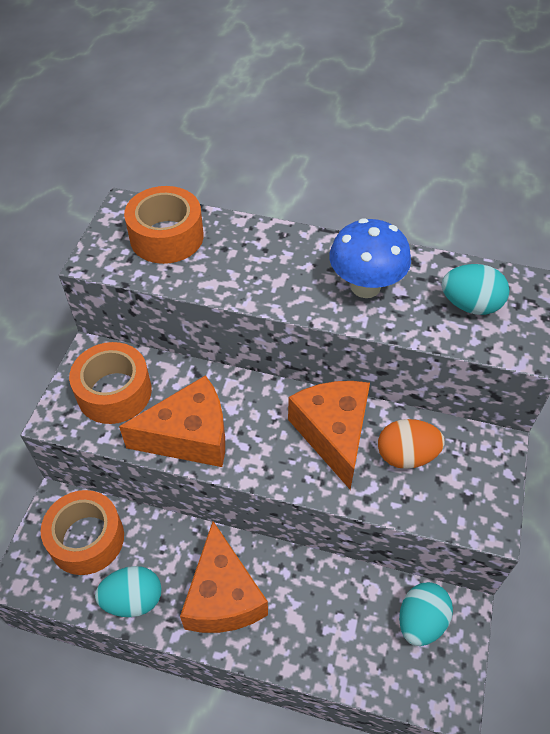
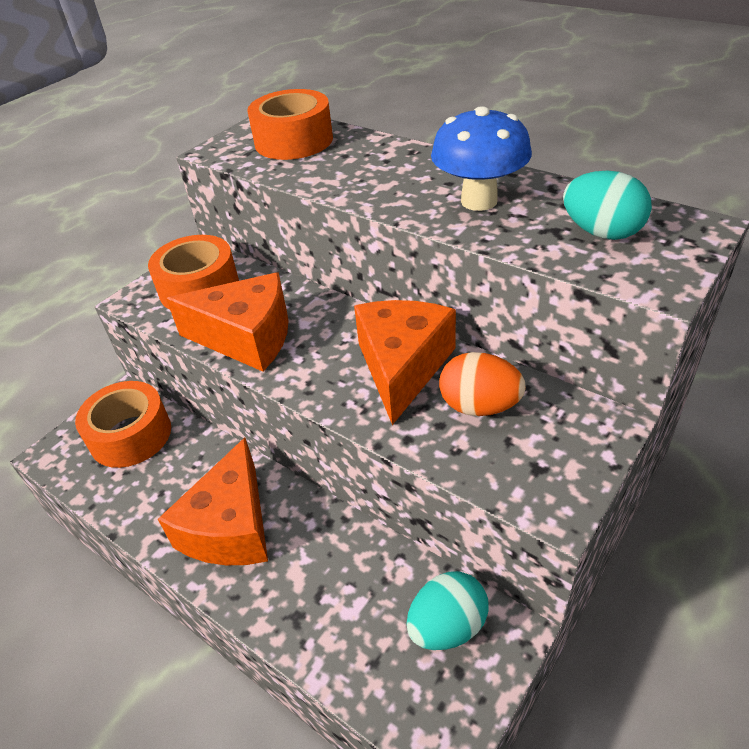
camera: 25 degrees right, 10 degrees down
turquoise egg [95,566,162,617] -> none

